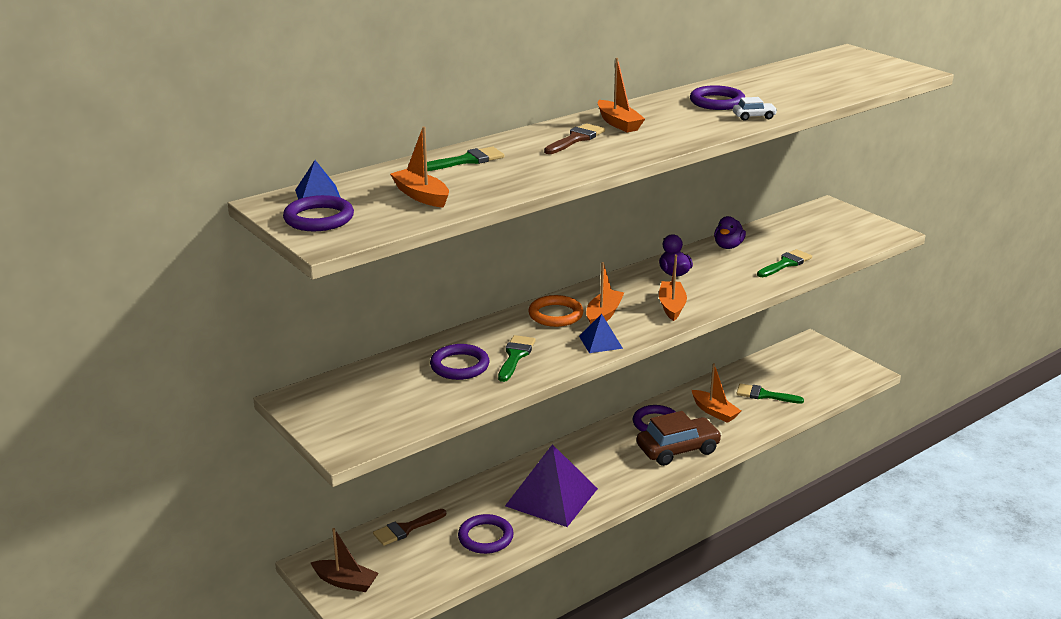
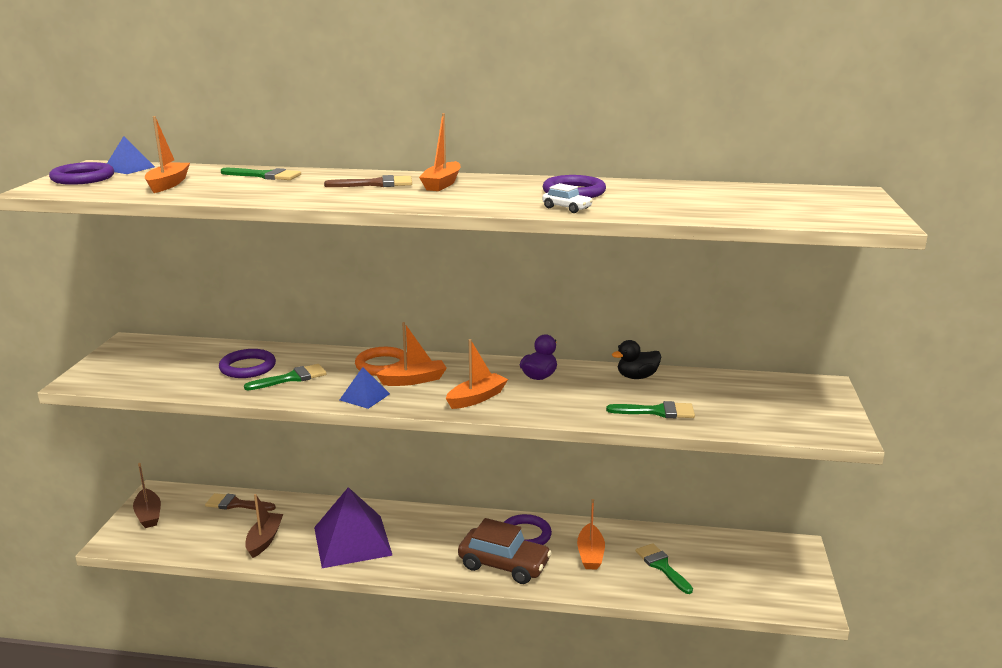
camera: 45 degrees right, 5 degrees down
purple ring [458,514,514,554] -> brown boat [245,494,283,558]
purple duck [714,216,746,249] -> black duck [612,340,661,379]

